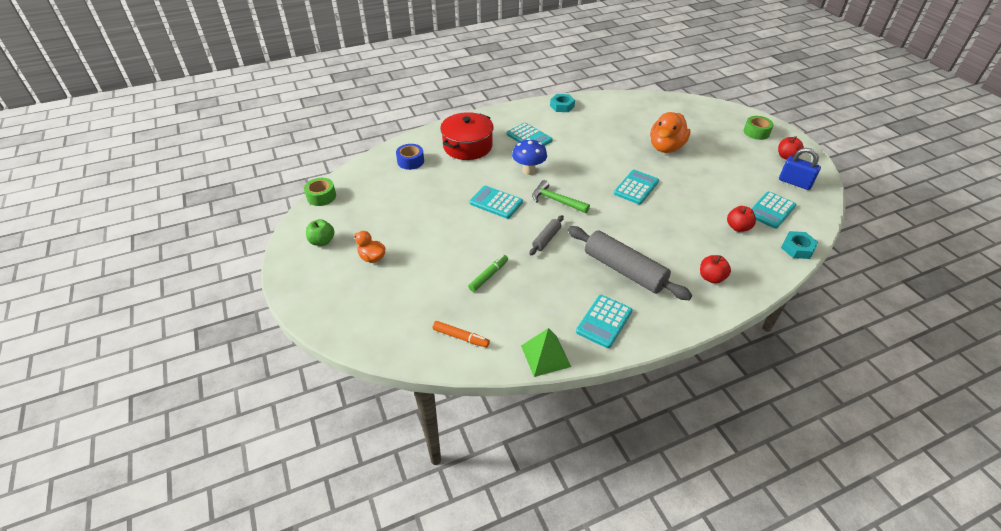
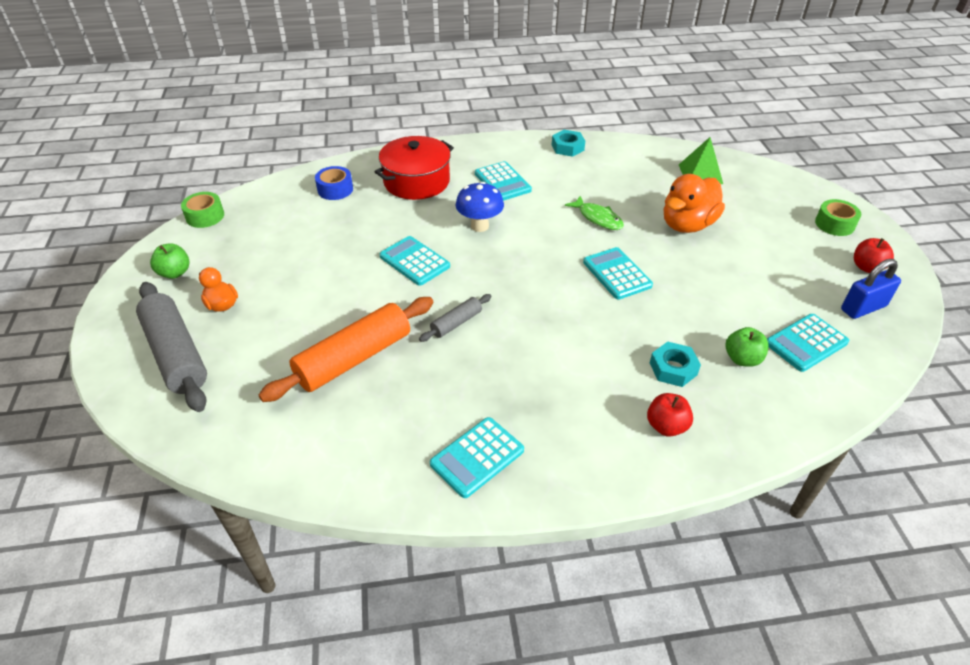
camera: 15 degrees right, 0 degrees up
orange marker [433,321,490,348] -> none
green marker [468,255,508,292] -> orange rolling pin [258,297,433,402]
green pyramid [521,328,571,377] -> green pyramid moved to [679,137,723,184]
green hammer [532,180,590,213] -> none
grey rolling pin [568,226,692,300] -> grey rolling pin moved to [136,282,207,412]
turquoise calculator [614,170,659,204] -> turquoise calculator turned 75 degrees counterclockwise [583,247,653,300]
red apple [727,206,756,232] -> green apple [726,327,769,367]
blue padlock [779,148,821,190] -> blue padlock turned 75 degrees counterclockwise [841,259,901,319]
turquoise nut [781,231,818,259] -> turquoise nut moved to [650,342,701,387]
none -> green fish [565,196,624,230]

